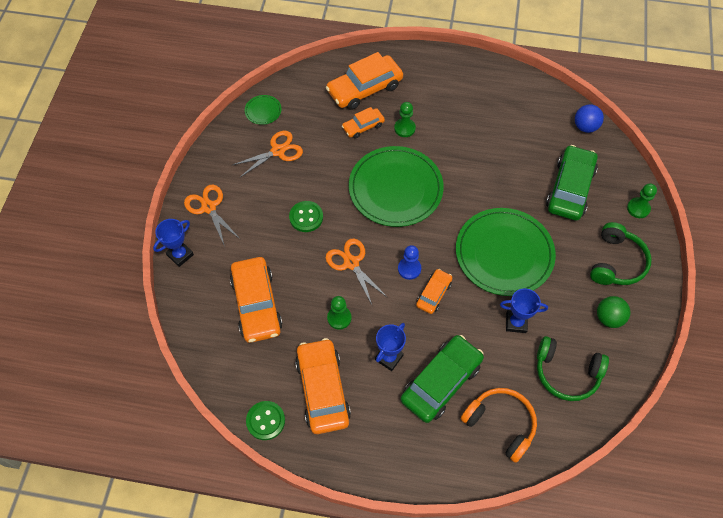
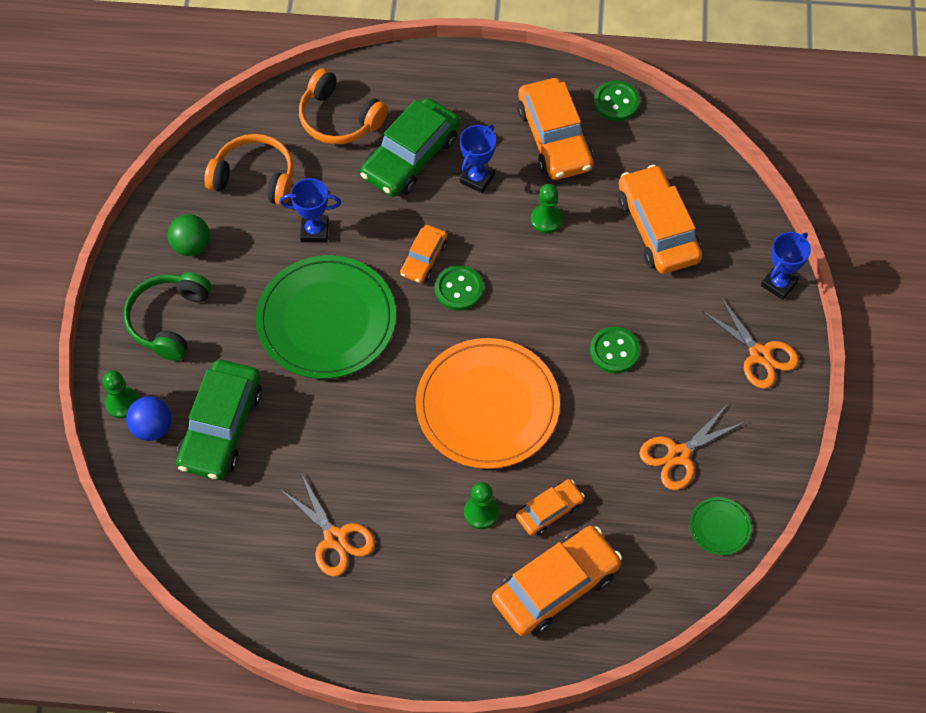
camera: 175 degrees right, 0 degrees up
orange scissors [326,239,388,305] -> orange scissors moved to [280,473,375,576]
green plate [349,146,444,227] -> orange plate [416,338,560,469]
blue pawn [398,245,421,280] -> green button [435,265,483,311]
green headphones [537,336,609,401] -> orange headphones [204,134,294,206]
blue ball [575,104,604,133] -> blue ball moved to [126,396,172,441]

